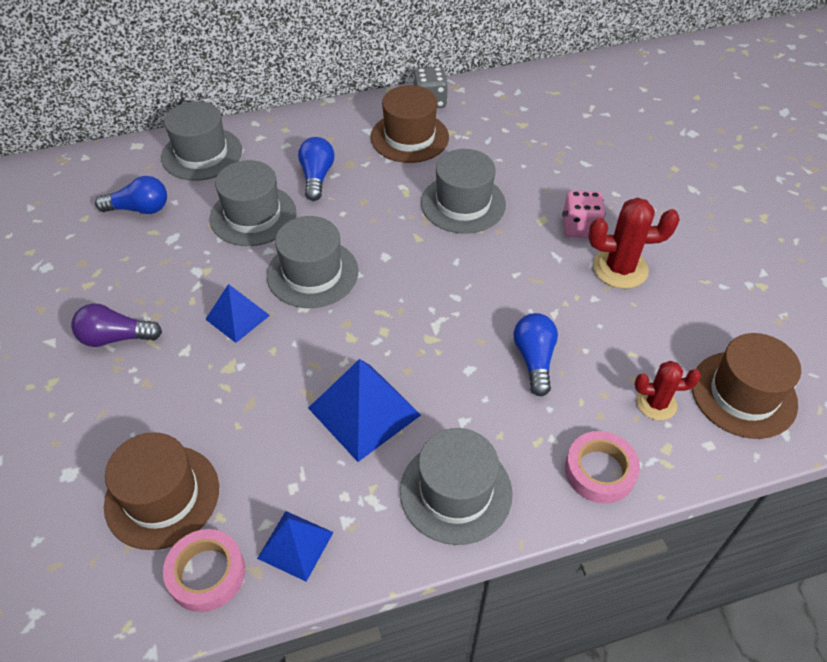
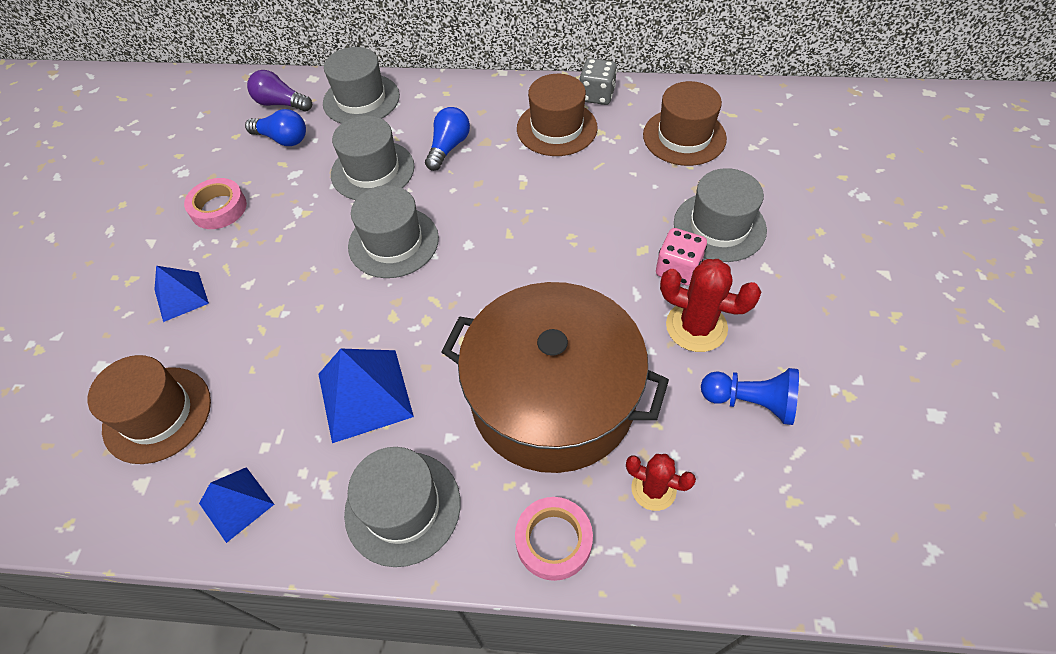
camera: 25 degrees right, 5 degrees up
purple light bulb [71,303,162,347] -> purple light bulb moved to [247,70,312,112]
pink tape [163,529,245,612] -> pink tape moved to [184,178,247,229]
blue pyramid [205,284,270,343] -> blue pyramid moved to [154,266,209,322]
grey hat [421,149,506,234] -> grey hat moved to [674,168,767,262]
blue light bulb [514,313,558,396] -> brown pot [441,282,669,473]
brown hat [692,333,801,439] -> brown hat moved to [643,81,727,166]
none -> blue pawn [701,368,799,425]

